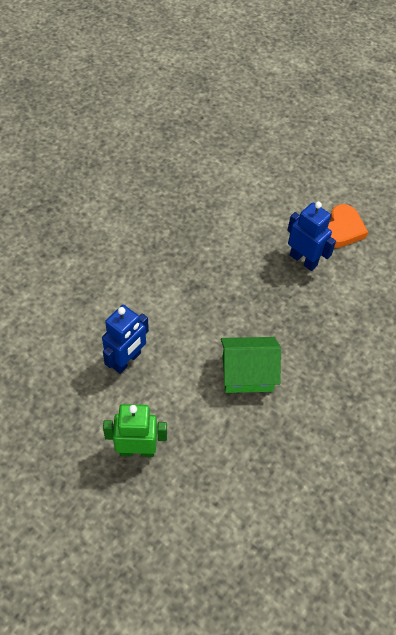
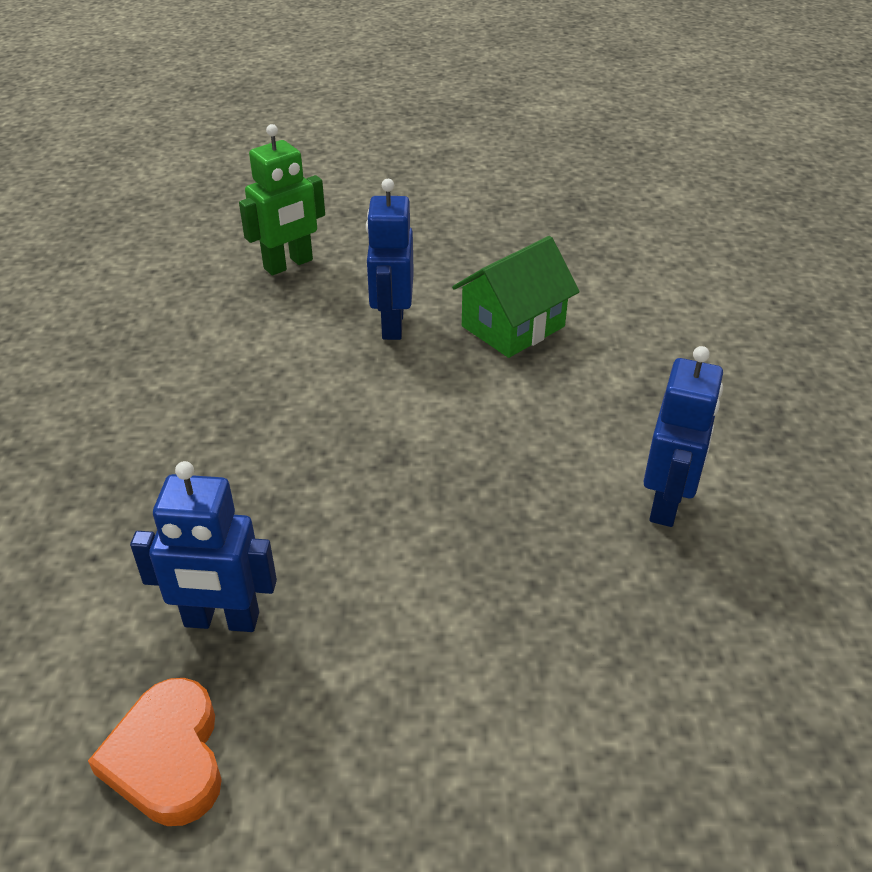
camera: 145 degrees right, 15 degrees down
green house [221,337,281,393] -> green house moved to [452,236,580,358]
none -> blue robot [643,346,723,527]

